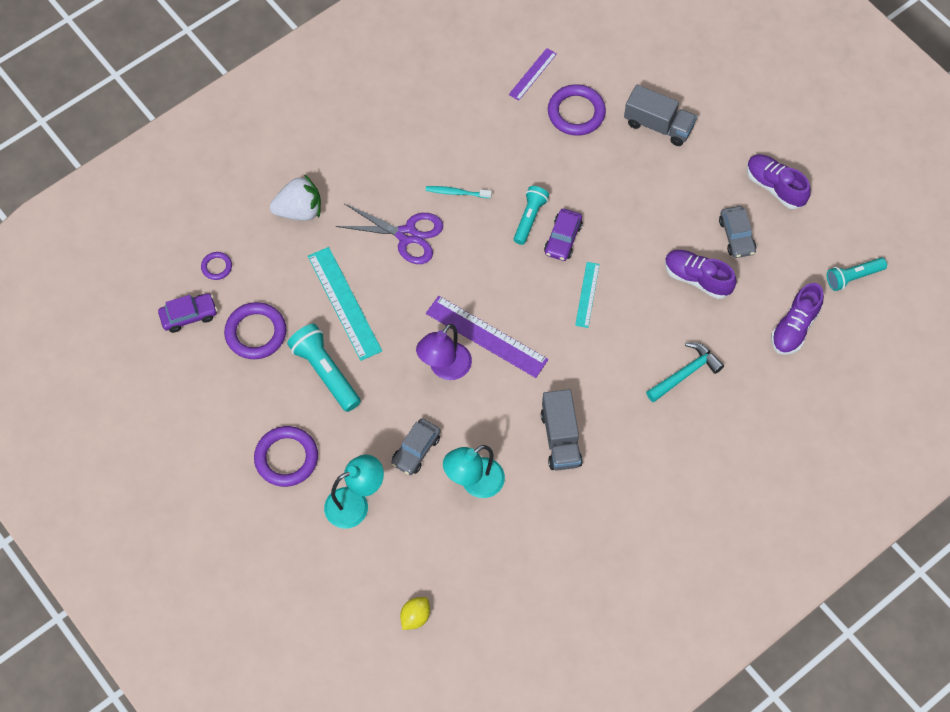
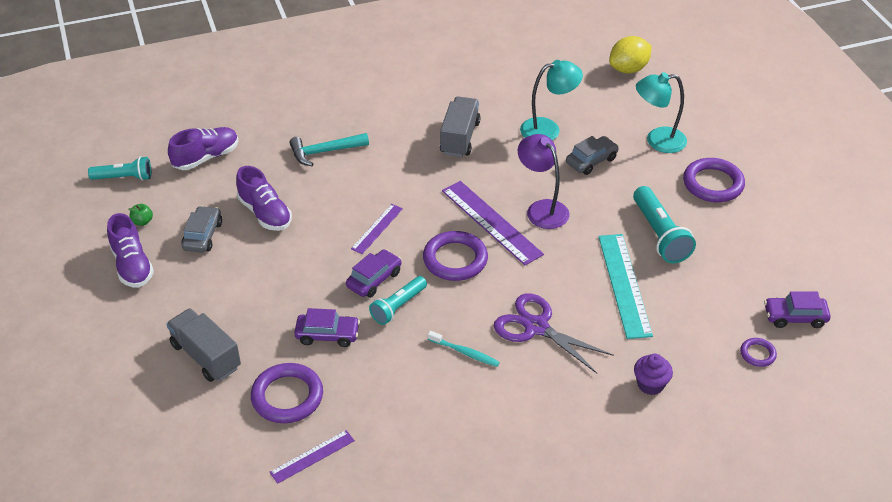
camera: 160 degrees left, 20 degrees down
purple ring [224,302,286,359] -> purple ring moved to [423,231,488,281]
white strawberry [270,174,321,221] -> purple cupcake [634,354,673,395]
yellow lemon [400,597,430,630] -> yellow lemon [609,36,651,74], size x1.58
purple lamp [416,324,472,380] -> purple lamp turned 90 degrees counterclockwise [518,134,570,229]
turquoise ruler [575,262,600,328] -> purple ruler [351,204,403,254]
none -> green apple [128,204,153,226]
none -> purple car [294,308,360,347]

